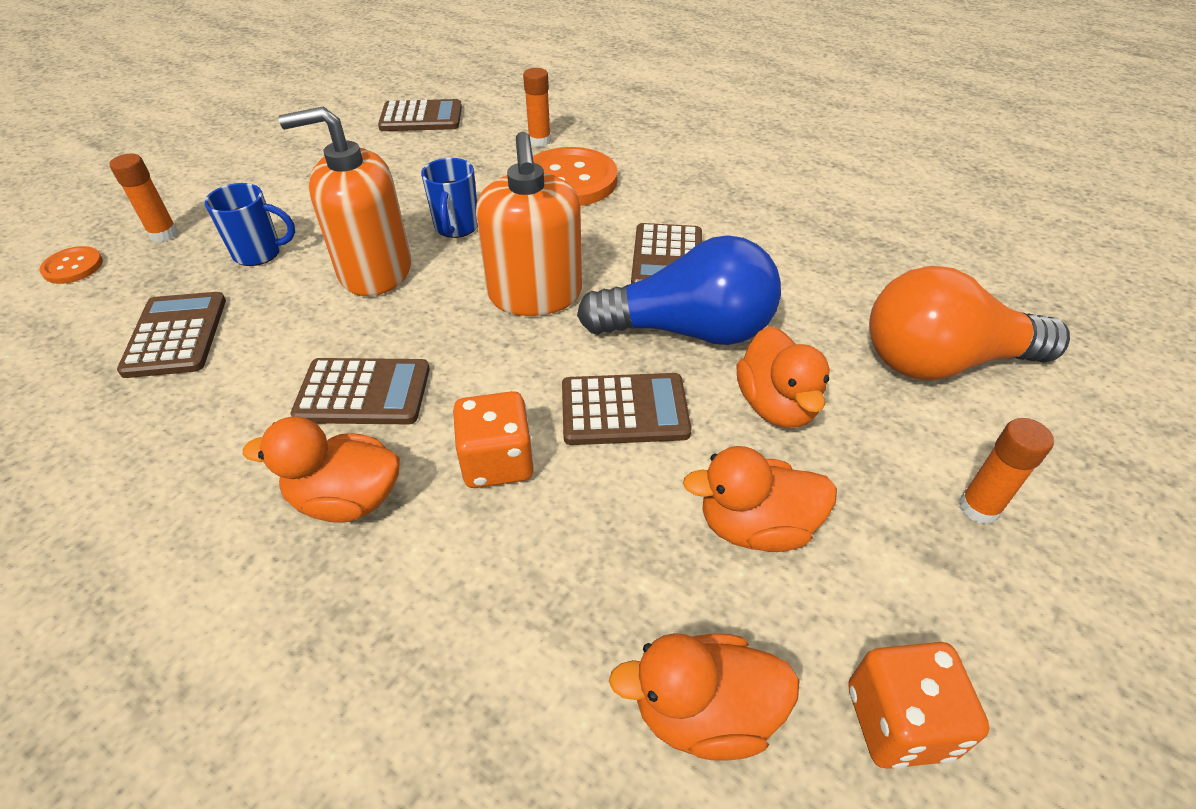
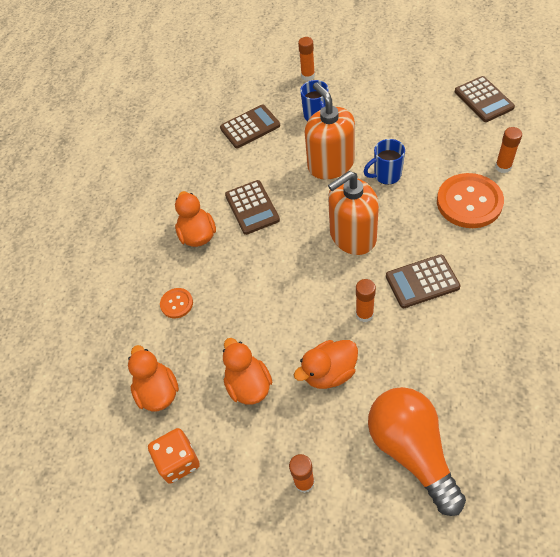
camera: 75 degrees right, 10 degrees up
orange button [39,246,103,284] -> orange button moved to [160,288,193,318]
orange dice [453,391,534,488] -> none
brown calculator [562,373,692,445] -> none
blue light bulb [577,235,781,345] -> orange glue stick [356,279,376,322]

